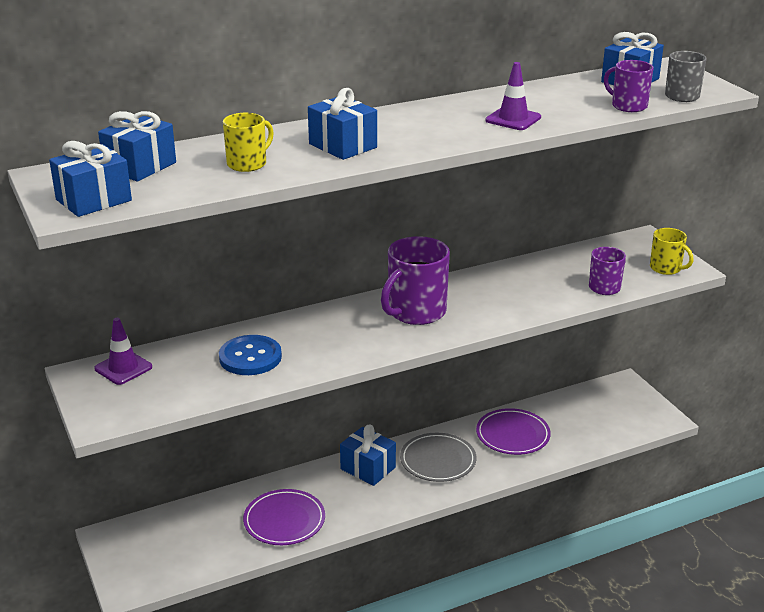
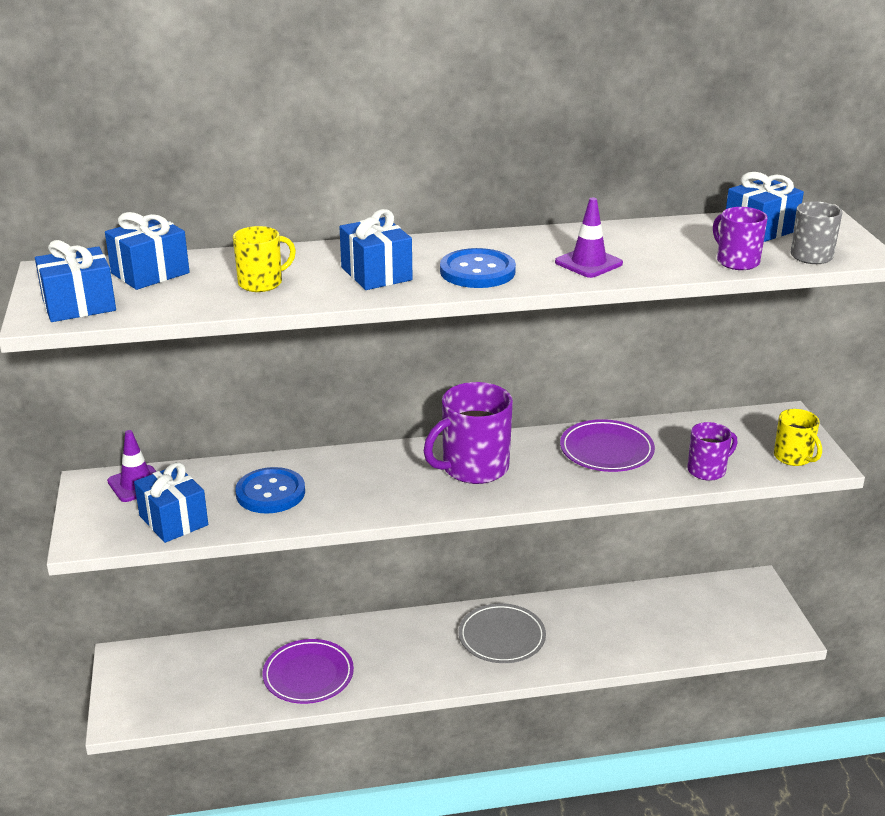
camera: 15 degrees right, 0 degrees up
blue gift [340,425,396,486] -> blue gift moved to [134,462,208,543]
purple plate [476,408,551,455] -> purple plate moved to [560,419,655,472]
none -> blue button [440,248,516,288]

